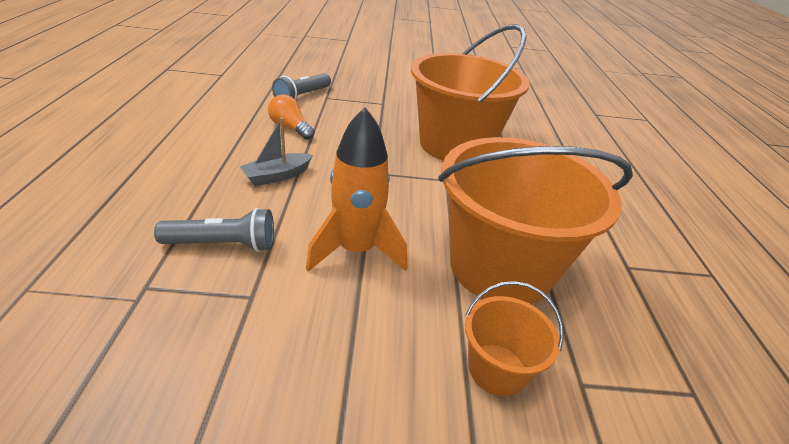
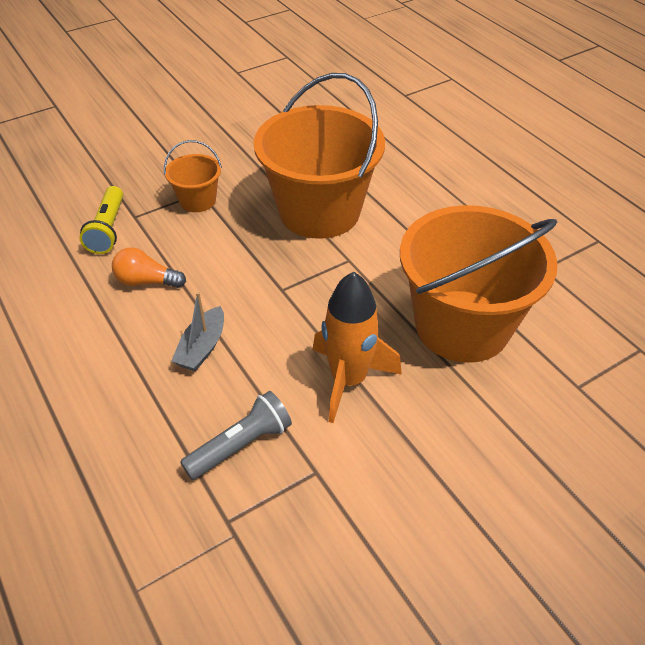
camera: 30 degrees left, 10 degrees up
grey flashlight [272,73,331,100] -> yellow flashlight [80,186,123,254]
orange bucket [465,281,564,396] -> orange bucket moved to [164,140,222,212]

